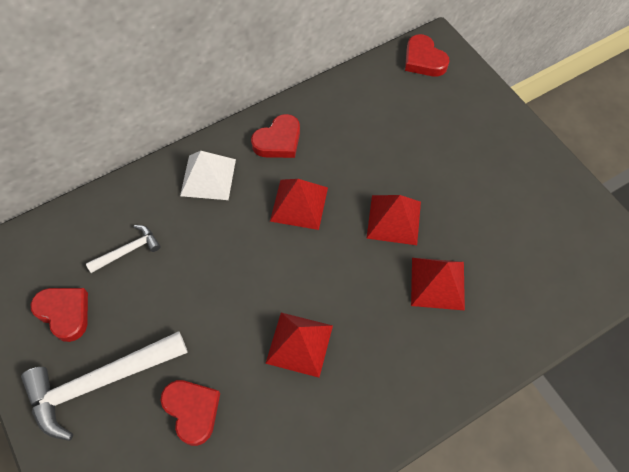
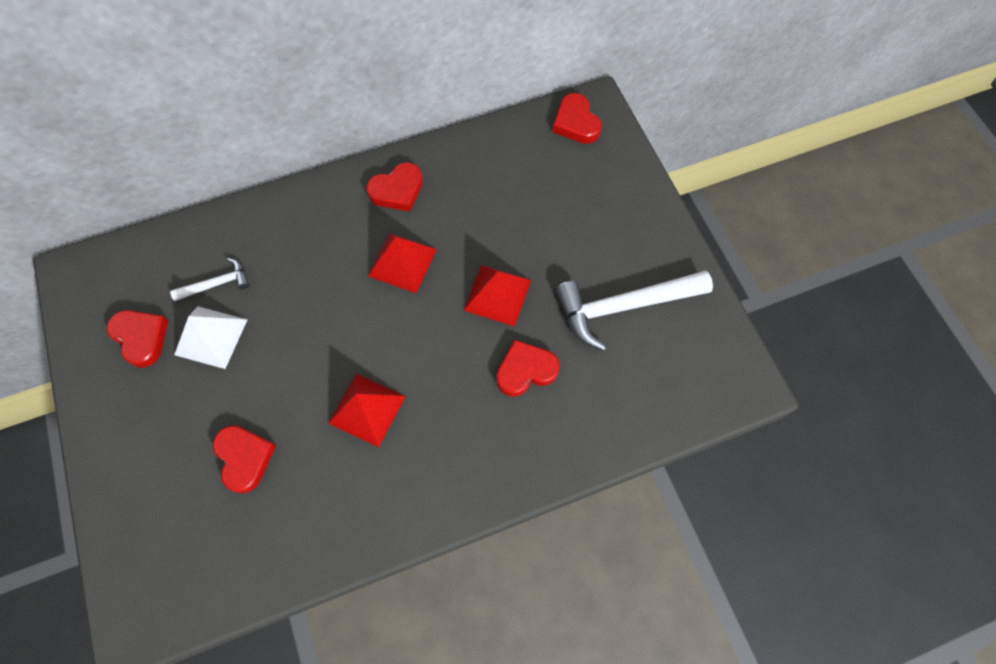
camera: 10 degrees right, 5 degrees up
white hammer [21,331,188,441] -> white hammer moved to [556,271,713,351]
white pyramid [180,151,236,200] -> white pyramid moved to [174,306,247,369]
red pyramid [411,258,465,311] -> red heart [496,339,560,397]

